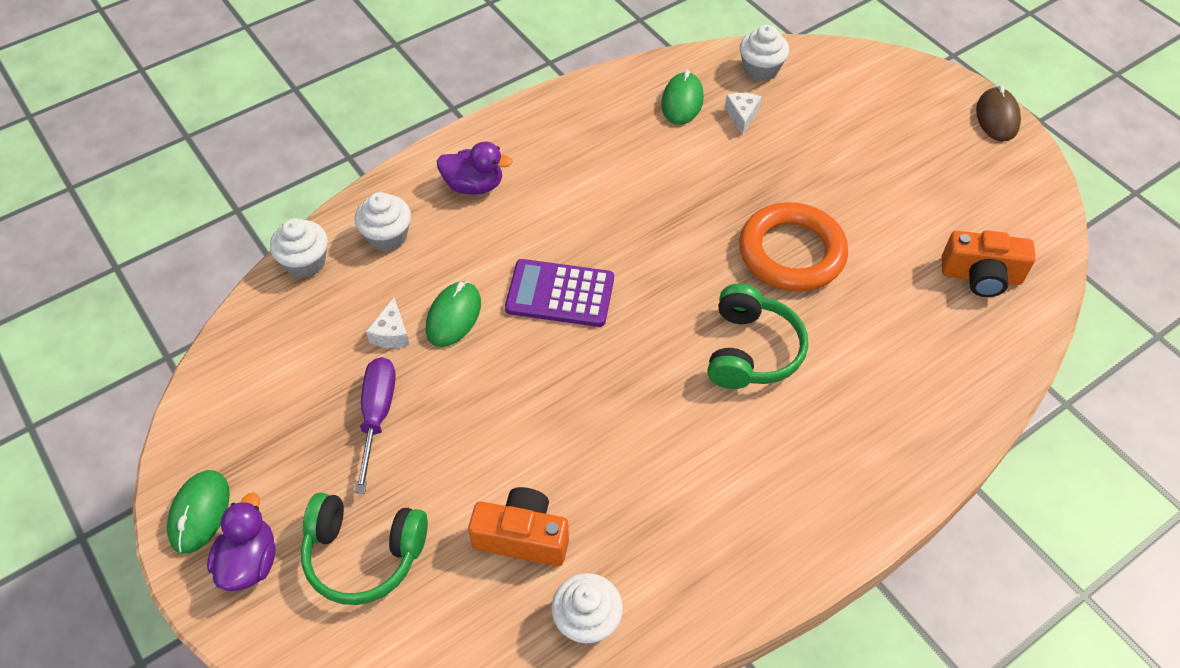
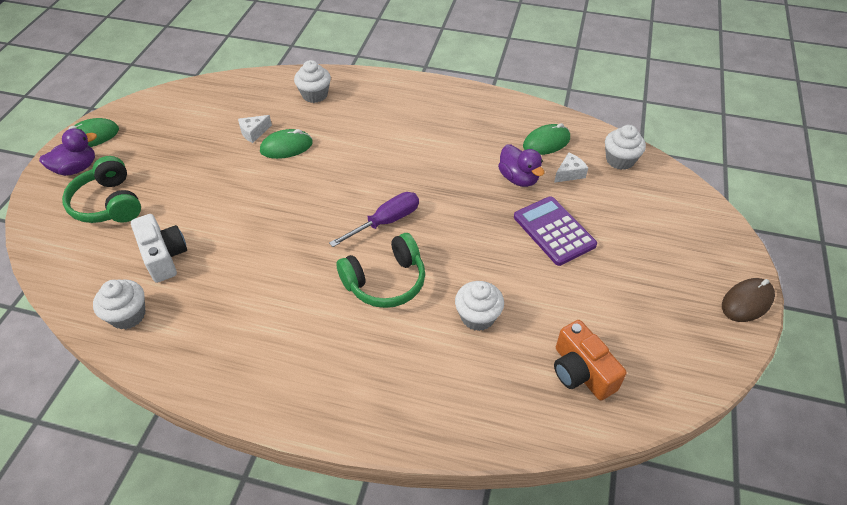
camera: 50 degrees right, 5 degrees down
white cupcake [270,218,328,278] -> white cupcake moved to [455,281,504,331]
purple screwdriver [355,357,396,493] -> purple screwdriver moved to [329,192,419,247]
purple duck [437,142,513,195] -> purple duck moved to [498,145,544,187]
orange camera [468,487,569,566] -> white camera [131,214,187,283]
purple calculator [505,259,614,327] -> purple calculator moved to [514,196,597,266]
orange ring [739,202,848,292] -> none

